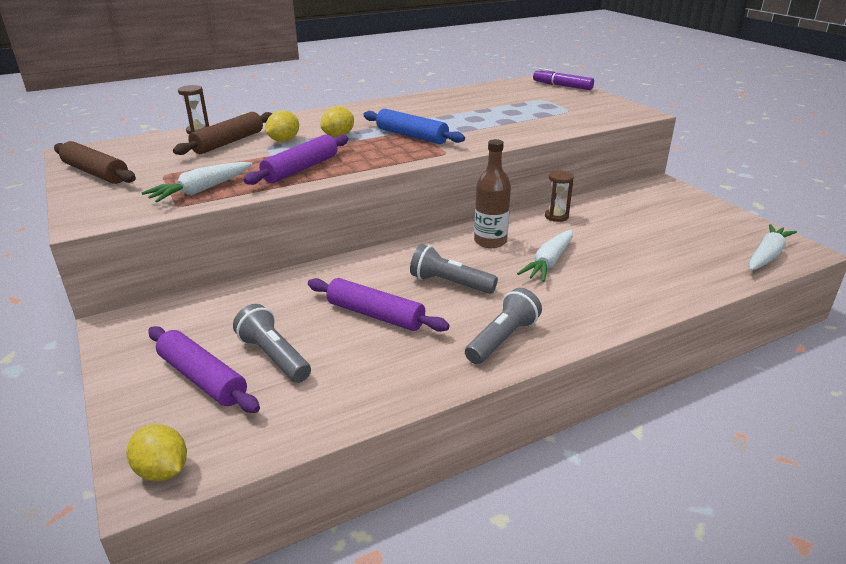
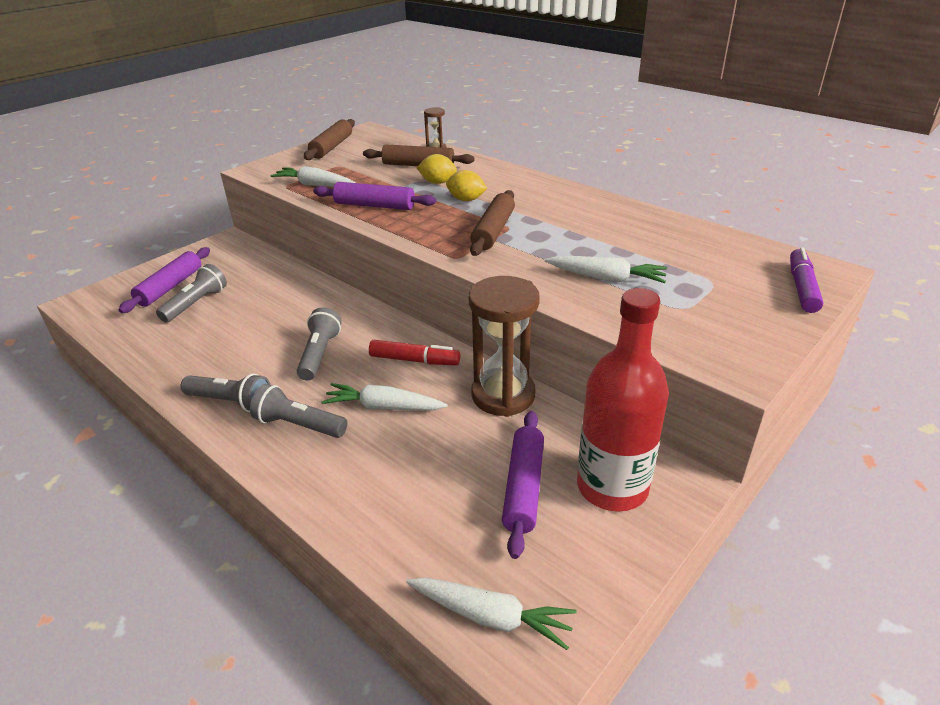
camera: 70 degrees right, 5 degrees up
yellow lemon [127,424,187,481] -> none
purple rolling pin [308,278,450,332] -> purple rolling pin moved to [502,411,544,559]
blue rolling pin [363,109,465,144] -> brown rolling pin [470,190,515,256]
brown bottle [474,139,511,248] -> red marker [369,340,460,365]
brown hourglass [545,170,574,222] -> brown hourglass [469,276,540,417], size x2.12
none -> grey flashlight [250,384,347,438]
none -> white carrot [545,256,667,283]
none -> red bottle [577,288,669,512]

